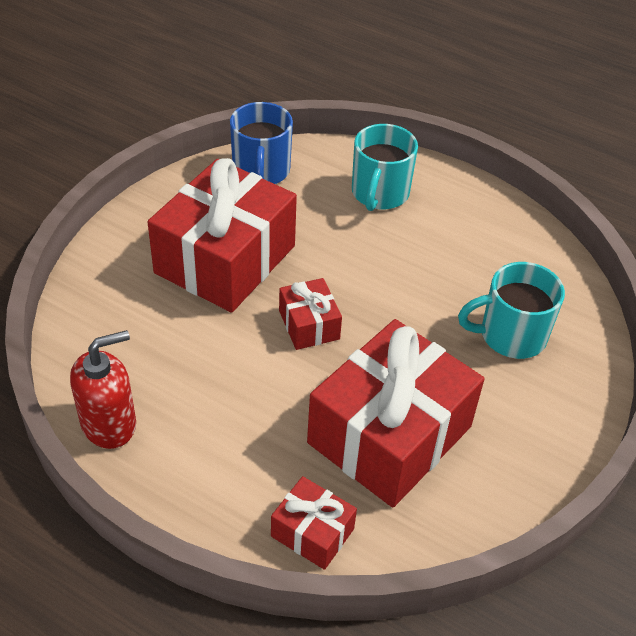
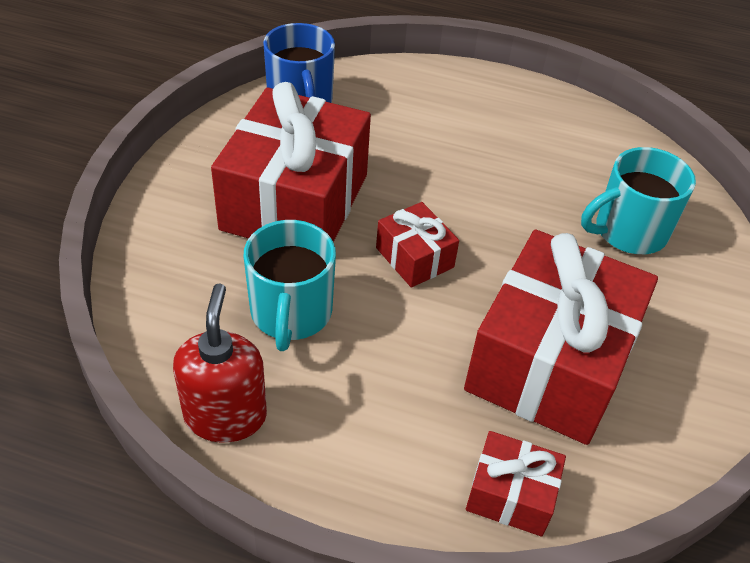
camera: 15 degrees left, 0 degrees up
red soap dispenser [70,330,136,449] -> red soap dispenser turned 45 degrees counterclockwise [173,283,267,443]
turquoise mug [352,124,418,211] -> turquoise mug moved to [243,220,336,351]

